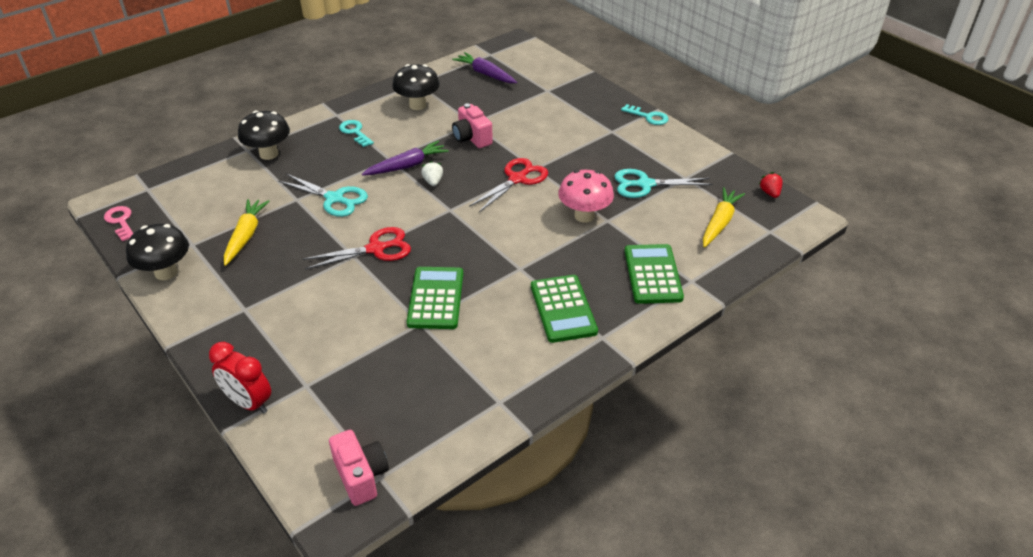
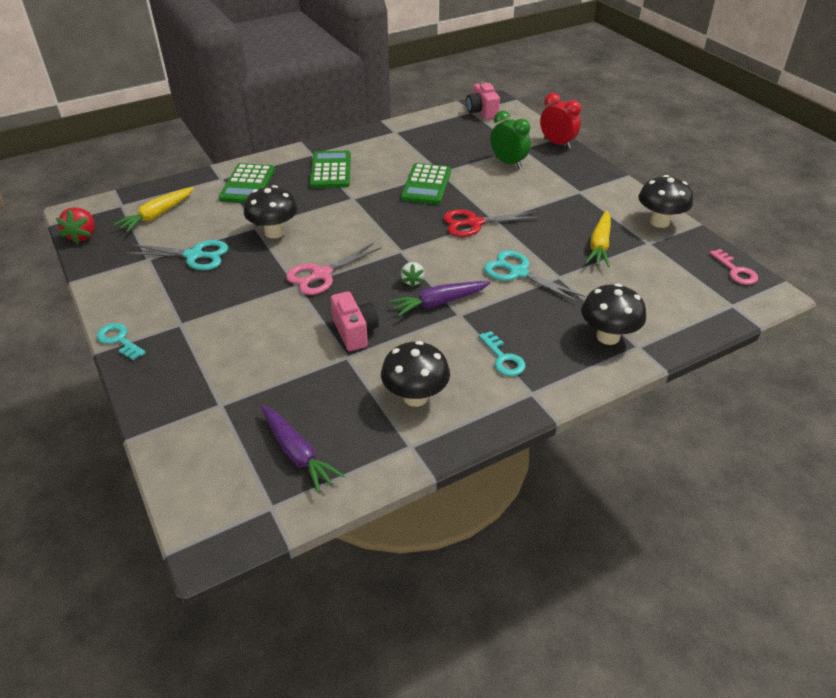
camera: 170 degrees left, 0 degrees up
red scissors [469,158,548,212] -> pink scissors [286,243,382,295]
pink mushroom [558,170,614,223] -> black mushroom [244,185,298,239]
red strawberry [759,172,783,198] -> red strawberry [56,207,95,244], size x1.53
none -> green clock [491,111,531,169]

